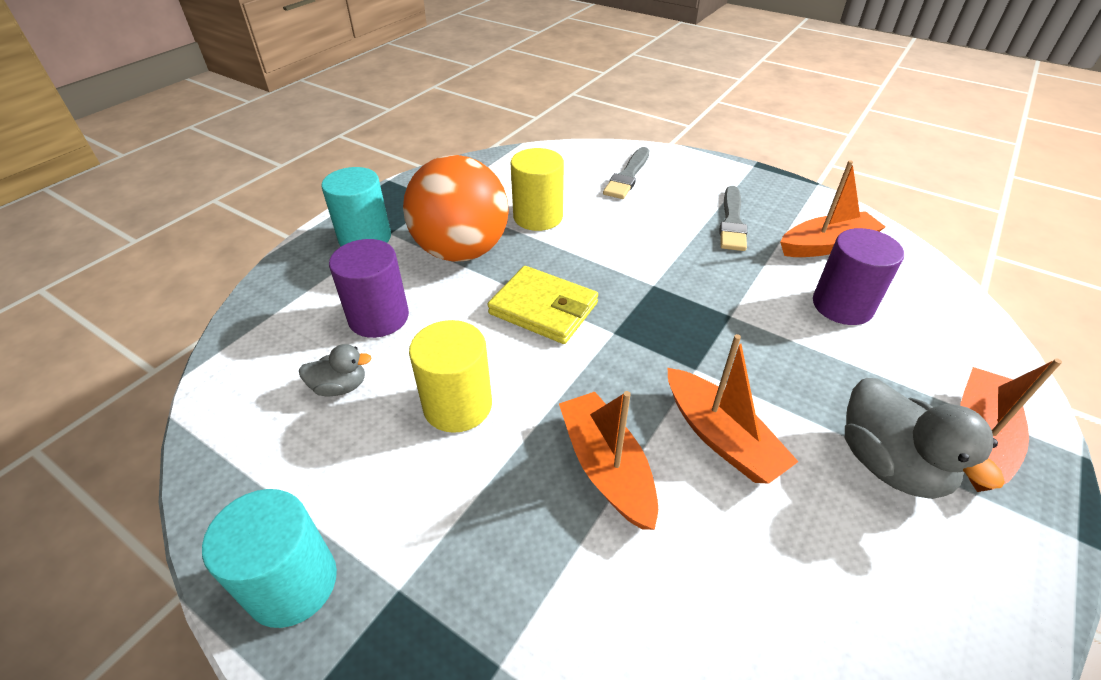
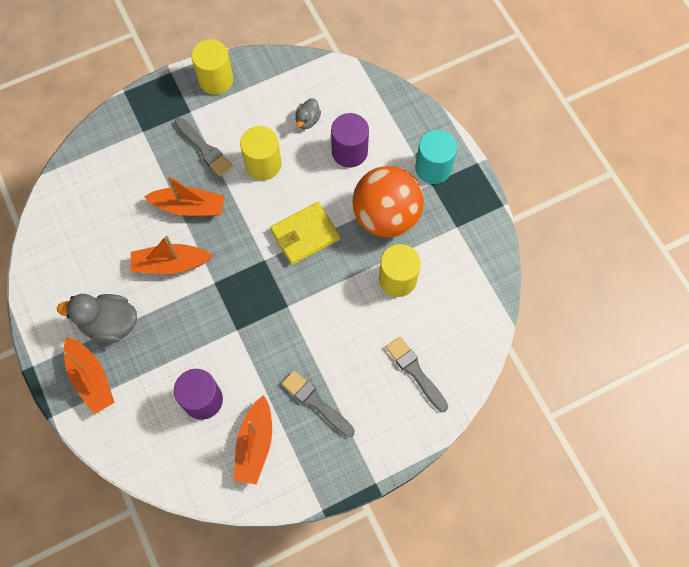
camera: 120 degrees right, 25 degrees up
turquoise cylinder [202,489,337,628] -> yellow cylinder [191,39,233,95]
none -> grey brush [174,118,233,176]

